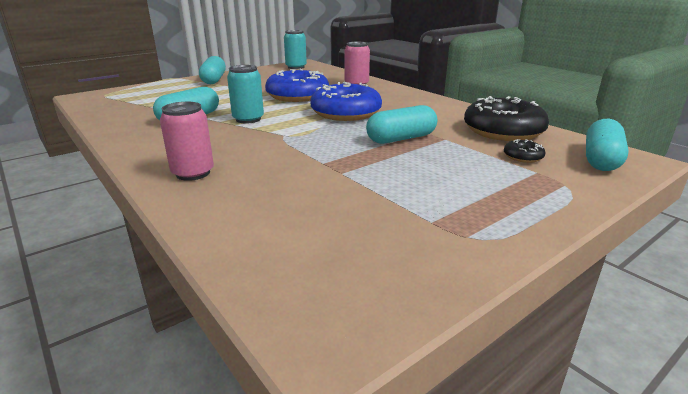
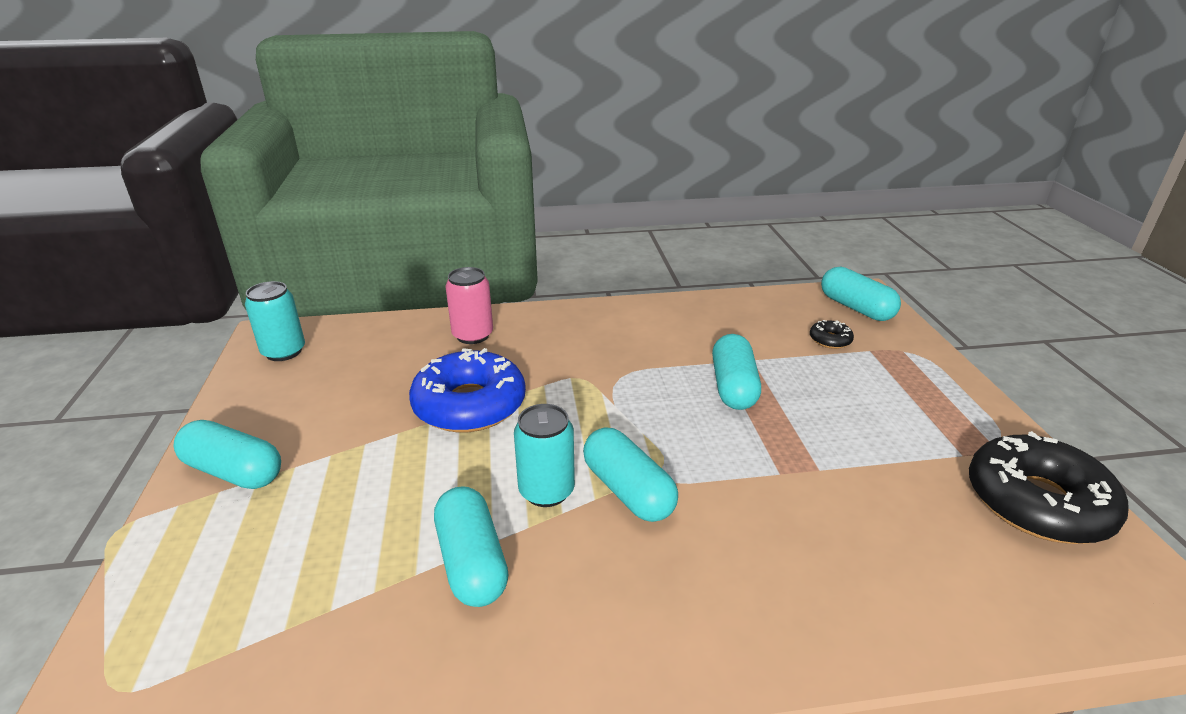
camera: 60 degrees left, 5 degrees up
pink can [160,102,214,181] -> none
blue donut [310,82,382,121] -> none
black donut [464,96,549,141] -> black donut moved to [969,431,1129,544]
none -> turquoise capsule [583,427,678,522]

